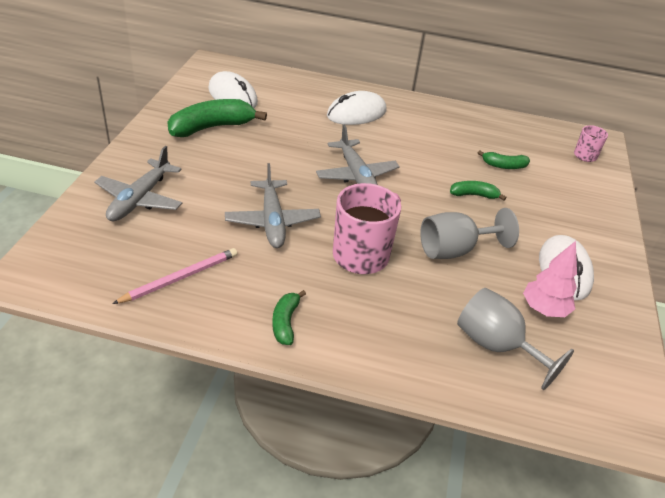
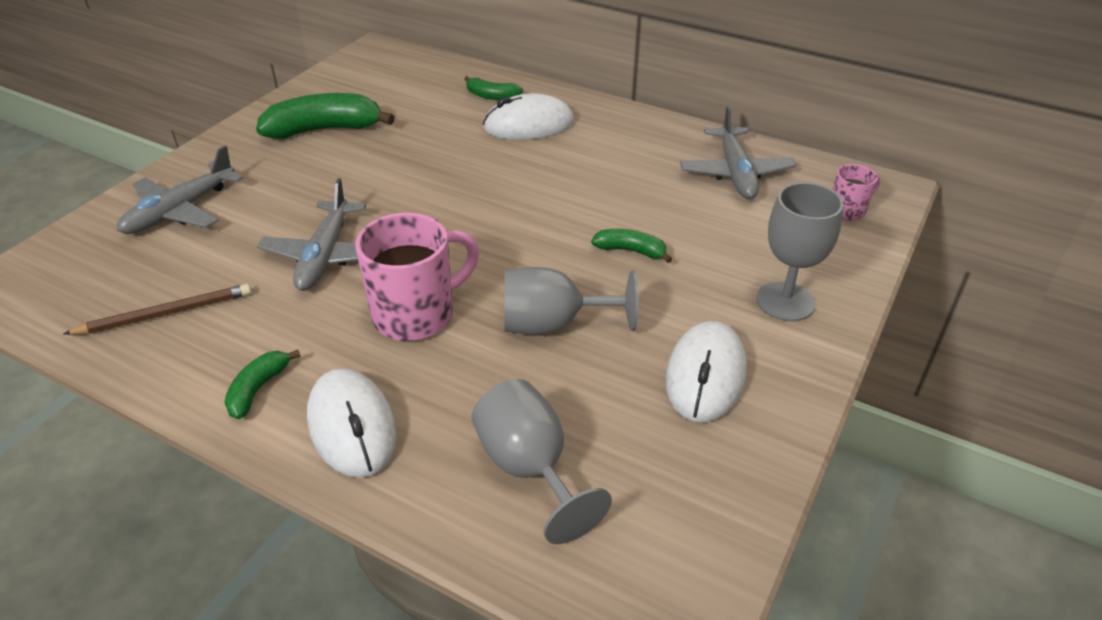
camera: 20 degrees right, 0 degrees up
pink pencil [112,248,237,304] -> brown pencil [63,284,251,335]
white mouse [208,71,258,108] -> white mouse moved to [307,368,397,477]
grey plane [316,125,400,185] -> grey plane moved to [680,106,796,199]
green banana [478,150,530,169] -> green banana moved to [464,76,523,100]
pink tree [523,241,577,317] -> none
none -> grey goblet [756,182,844,321]

